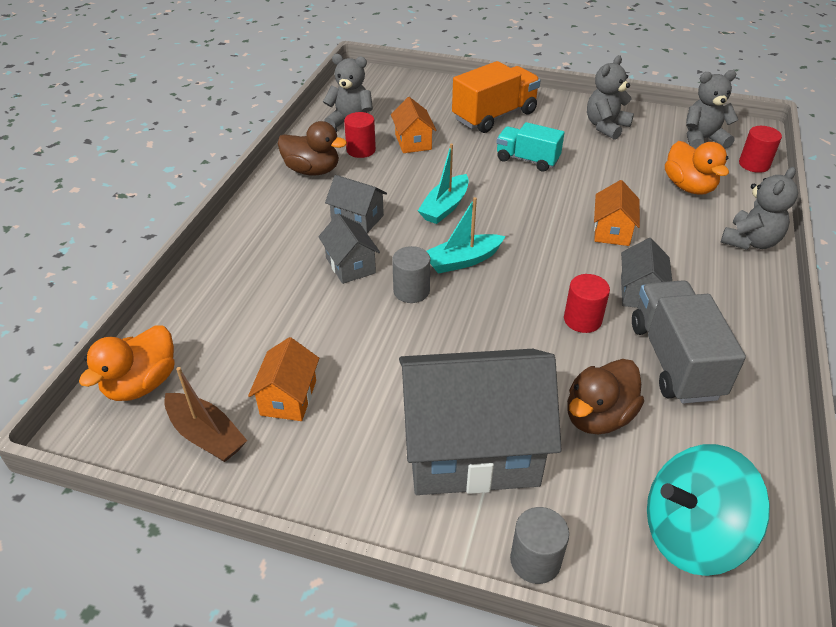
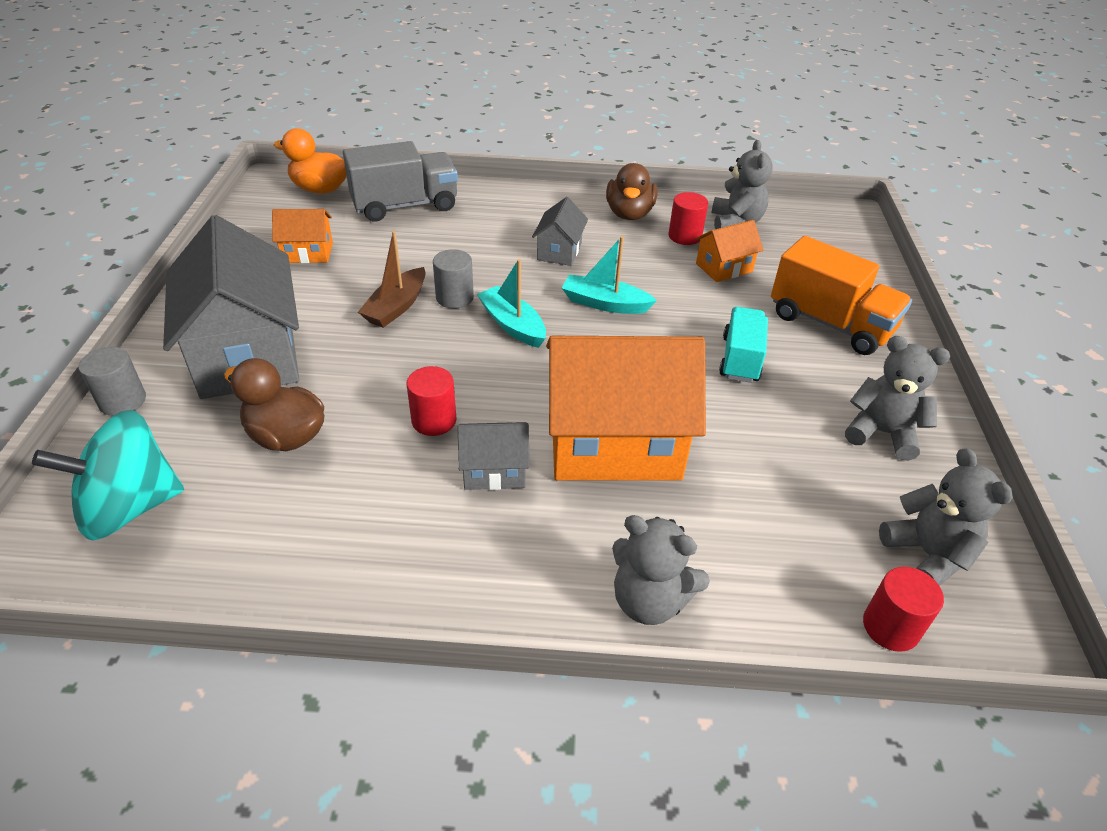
camera: 75 degrees right, 0 degrees up
brown boat [164,367,247,462] -> brown boat moved to [358,231,426,328]
grey house [318,213,380,284] -> none
orange house [594,180,640,246] -> orange house [546,336,706,480], size x2.15
grey truck [632,280,746,404] -> grey truck moved to [343,141,458,222]
turquoise spinning top [647,444,770,576] -> turquoise spinning top turned 90 degrees counterclockwise [32,410,184,540]
orange duck [665,141,729,195] -> none

